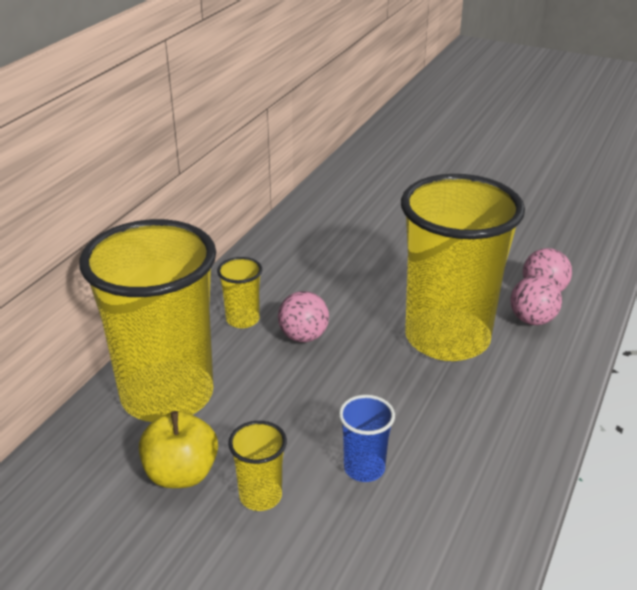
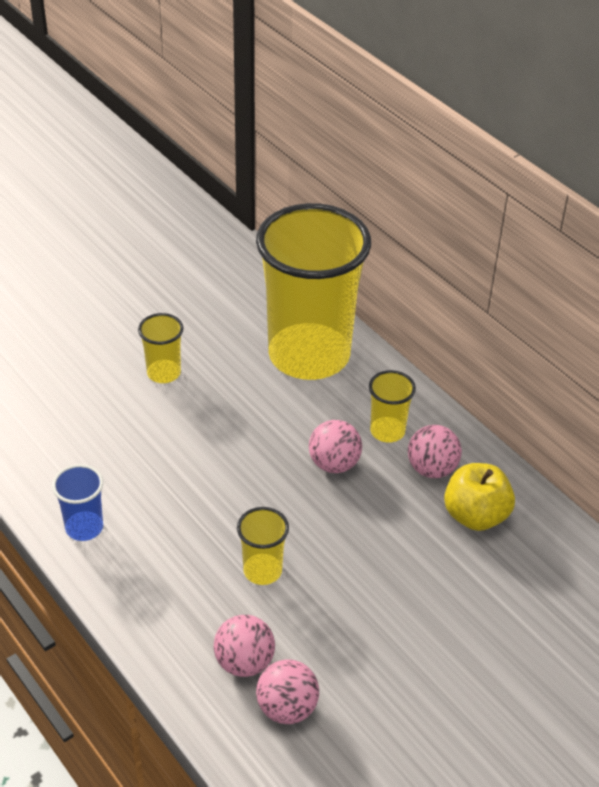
camera: 115 degrees right, 10 degrees up
yellow apple [139,411,218,488] -> yellow apple moved to [444,463,515,531]
blue cup [339,395,395,482] -> blue cup moved to [52,464,103,541]
yellow cup [401,174,525,361] -> yellow cup [237,507,289,585], size x0.40
none -> pink ball [408,425,462,478]

